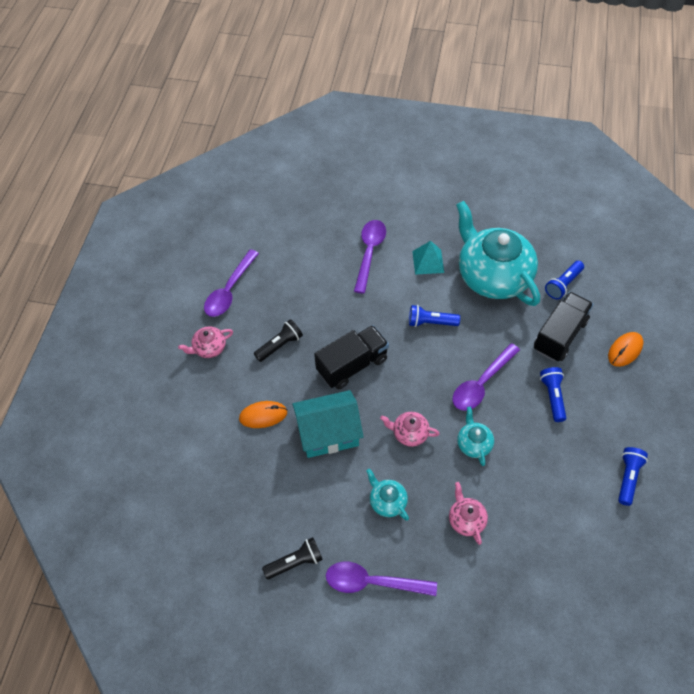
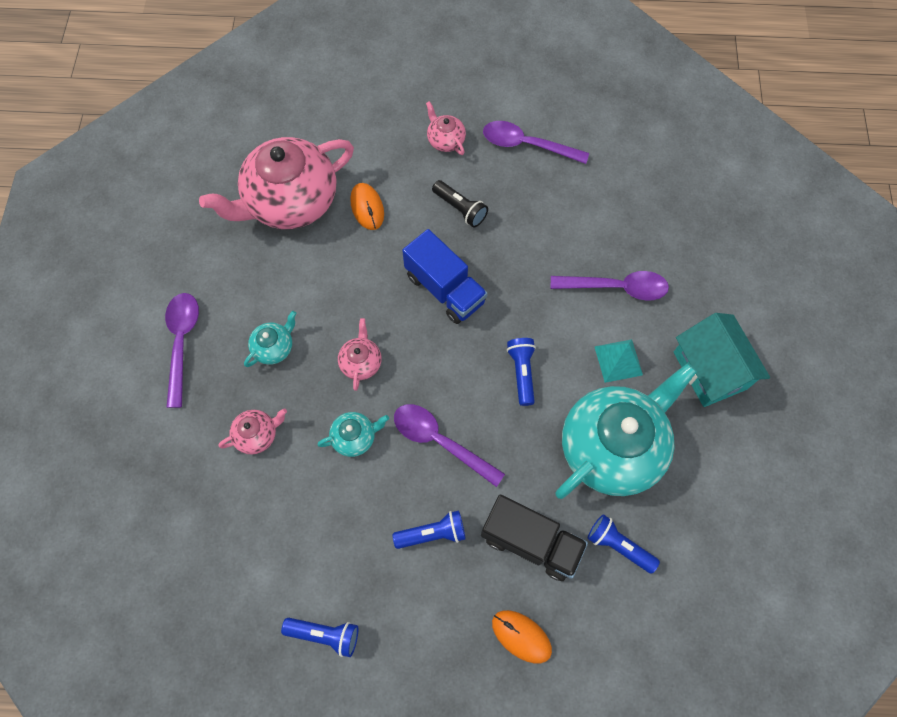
camera: 80 degrees right, 10 degrees up
black flashlight [262,537,323,579] -> none
turquoise house [292,390,364,458] -> turquoise house moved to [674,313,770,407]
black truck [314,325,389,389] -> blue truck [402,229,488,324]
none -> pink teapot [199,137,354,229]

